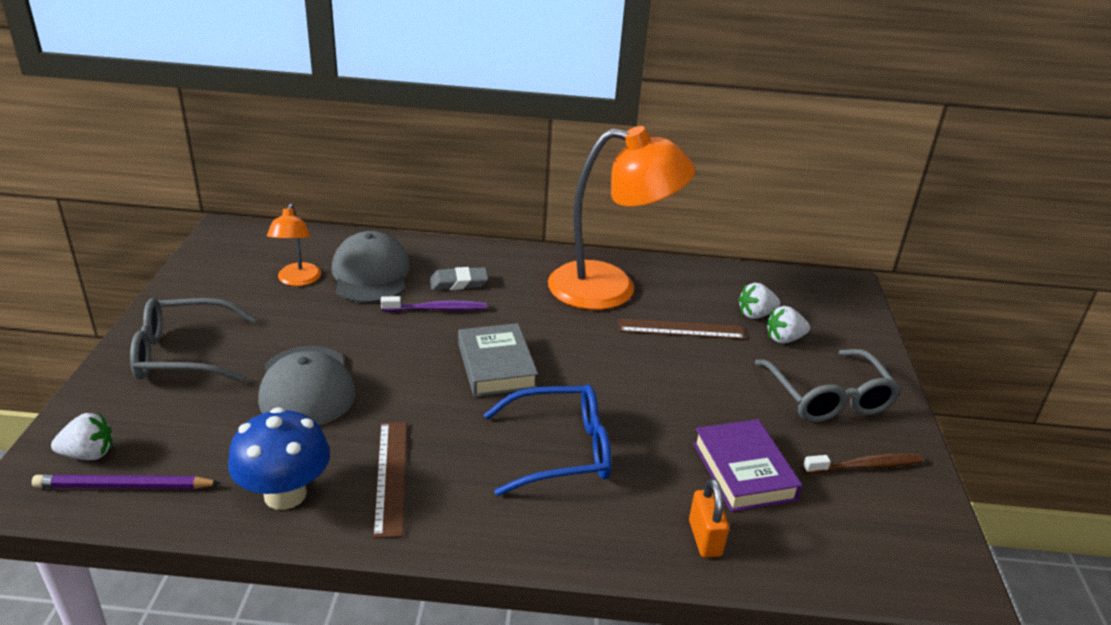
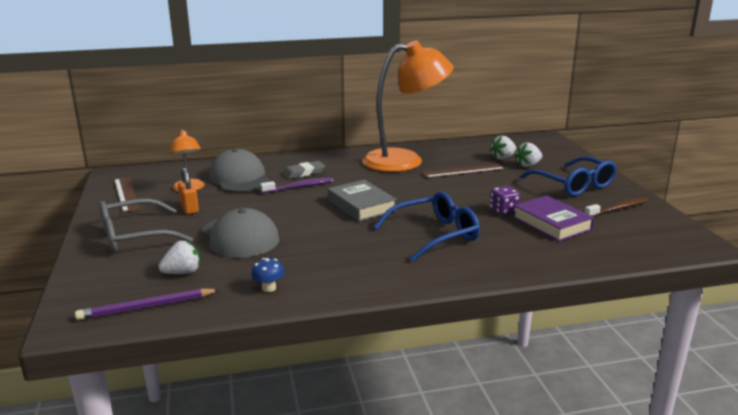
camera: 15 degrees left, 10 degrees down
white strawberry [51,413,112,460] -> white strawberry moved to [159,240,200,274]
blue mushroom [228,407,330,510] -> blue mushroom [251,258,284,292], size x0.46
brown ruler [373,422,407,538] -> brown ruler moved to [114,177,140,213]
orange padlock [689,478,729,558] -> orange padlock moved to [178,168,199,214]
grey glasses [755,349,901,422] -> blue glasses [520,156,616,196]
none -> purple dice [490,186,520,215]

